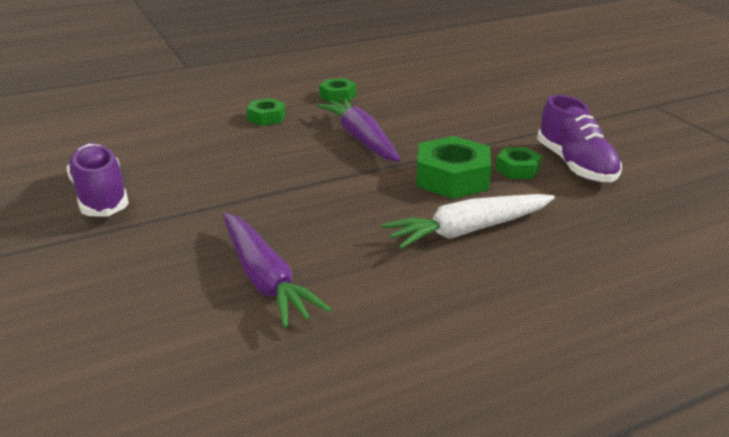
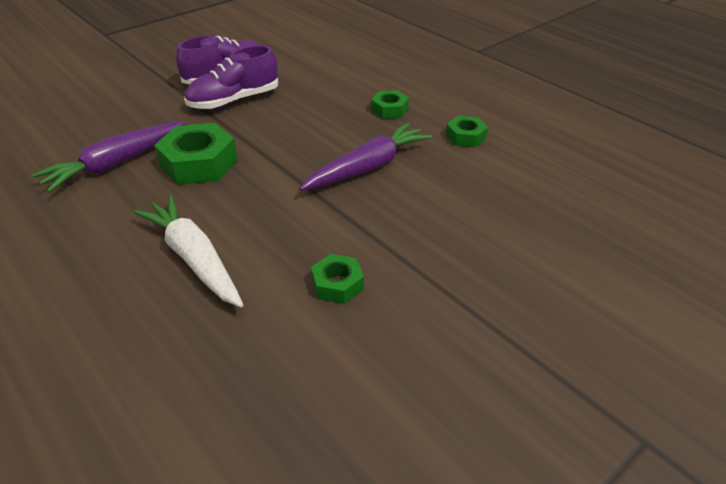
camera: 75 degrees right, 10 degrees up
green nut [416,136,491,199] -> green nut moved to [154,123,238,185]
purple shoe [537,95,622,182] -> purple shoe moved to [184,45,278,109]

